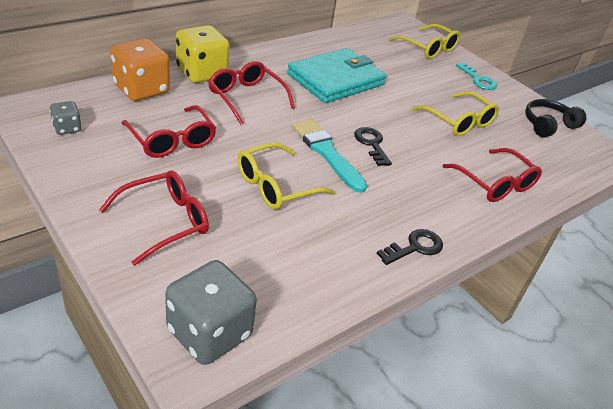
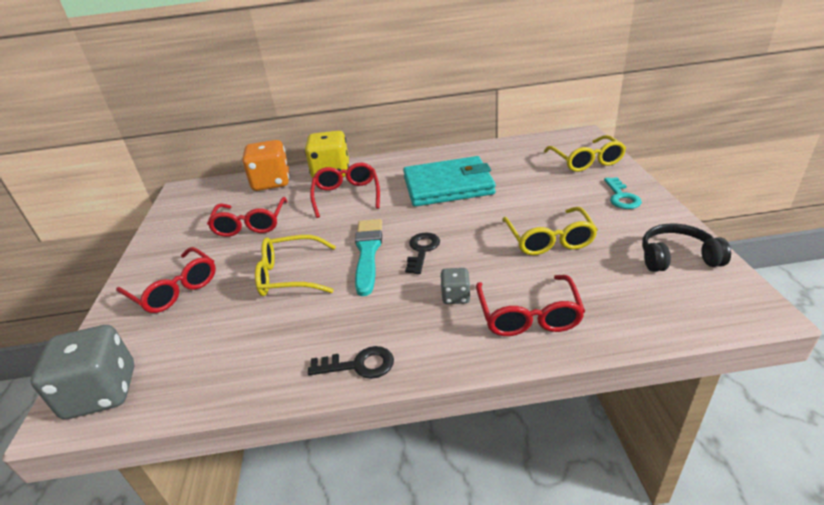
camera: 40 degrees right, 5 degrees down
grey dice [50,101,81,135] -> grey dice moved to [440,268,470,304]
red glasses [99,170,209,266] -> red glasses turned 45 degrees clockwise [116,247,216,313]

